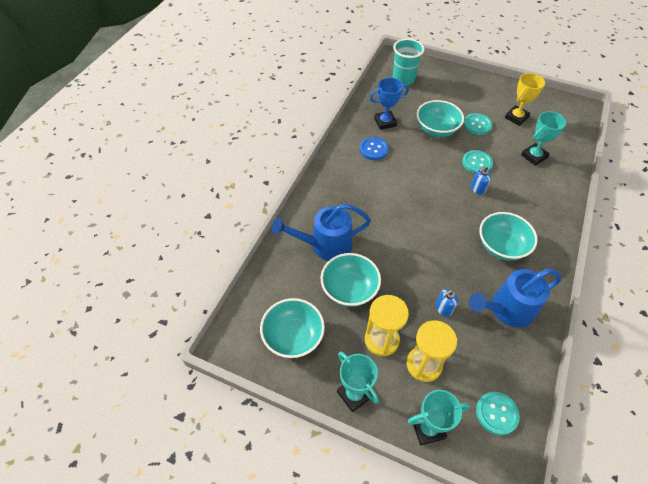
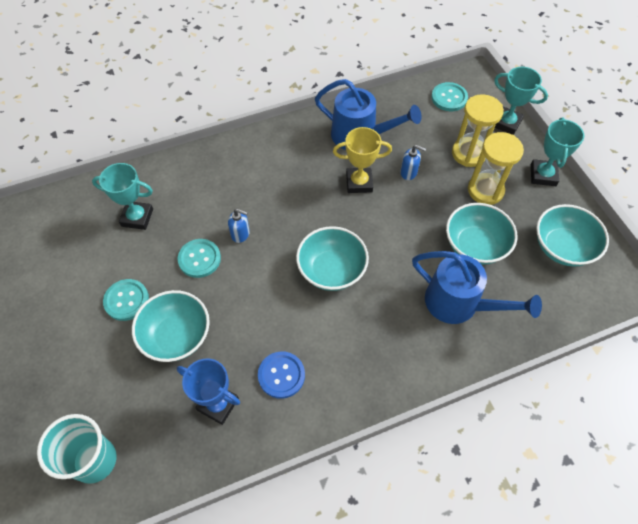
camera: 135 degrees left, 5 degrees up
turquoise bowl [479,212,538,261] -> turquoise bowl moved to [296,226,369,291]
yellow trophy [505,73,545,126] -> yellow trophy moved to [333,127,392,193]

